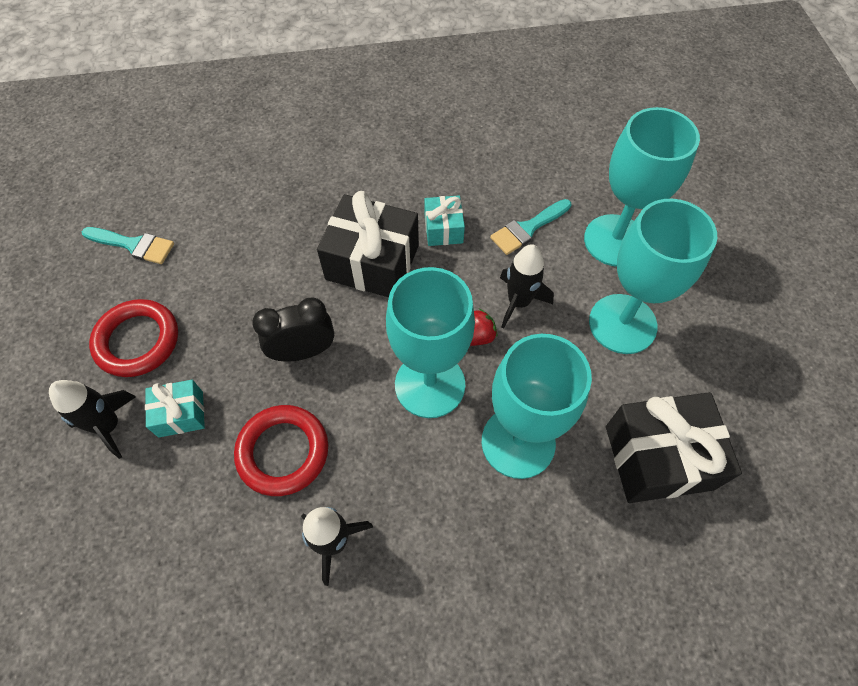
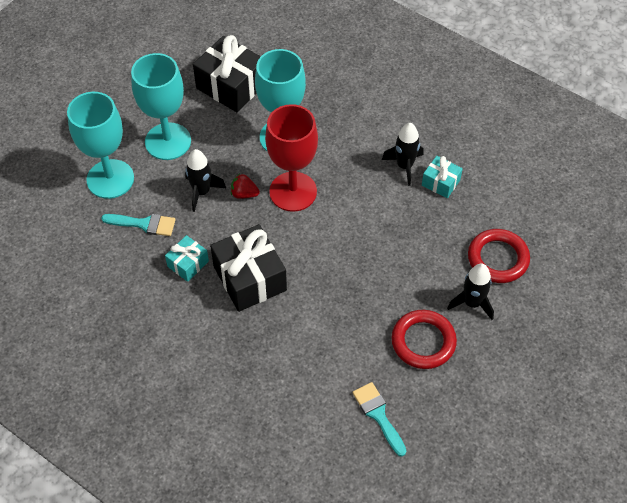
camera: 135 degrees left, 5 degrees down
turquoise gift [145,380,205,437] -> turquoise gift moved to [422,156,463,198]
red ring [234,405,328,496] -> red ring moved to [468,229,530,283]
black clock [252,298,334,362] -> none
turquoise goblet [386,267,475,418] -> red goblet [265,104,318,212]

